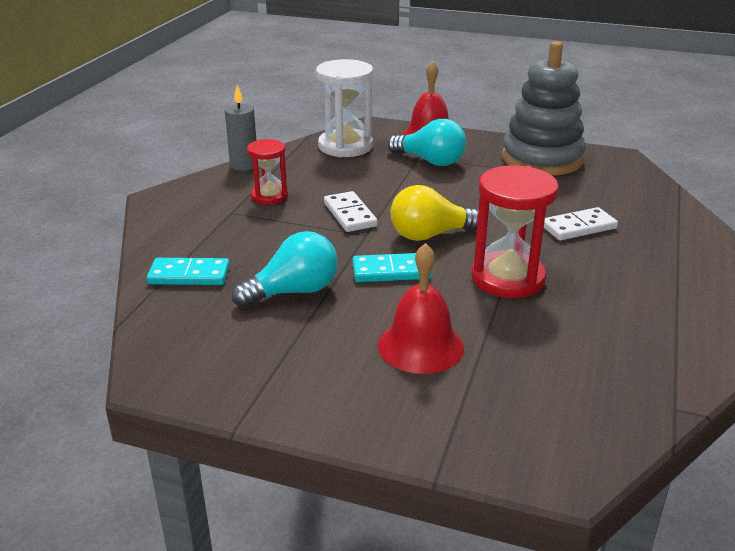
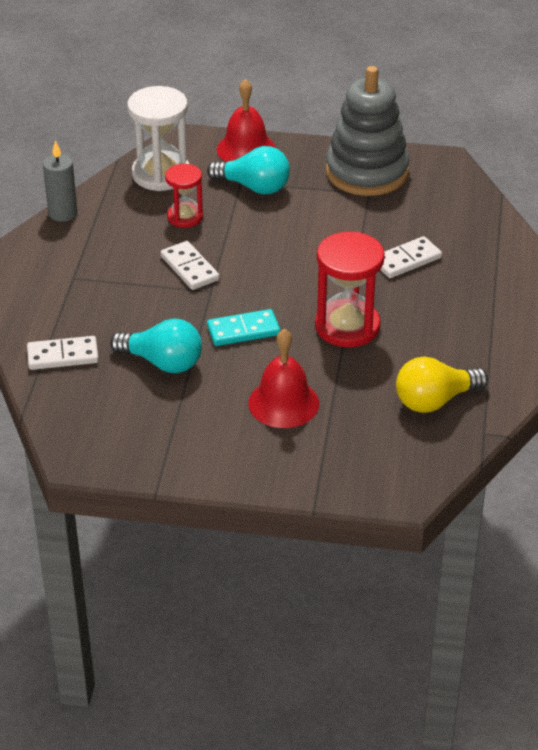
camera: 10 degrees left, 10 degrees up
turquoise domino [147,258,230,285] -> white domino [27,336,99,370]
turquoise light bulb [232,231,338,308] -> turquoise light bulb turned 60 degrees clockwise [110,318,202,373]
red hourglass [247,139,288,205] -> red hourglass moved to [165,164,203,228]
yellow light bulb [390,185,478,241] -> yellow light bulb moved to [396,357,488,413]

